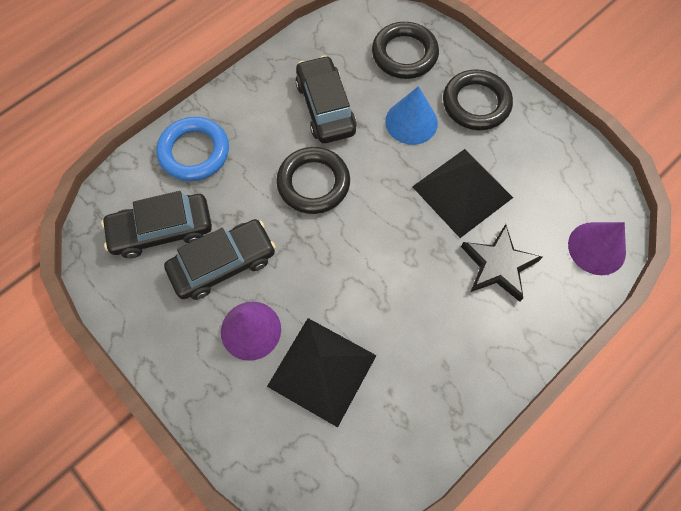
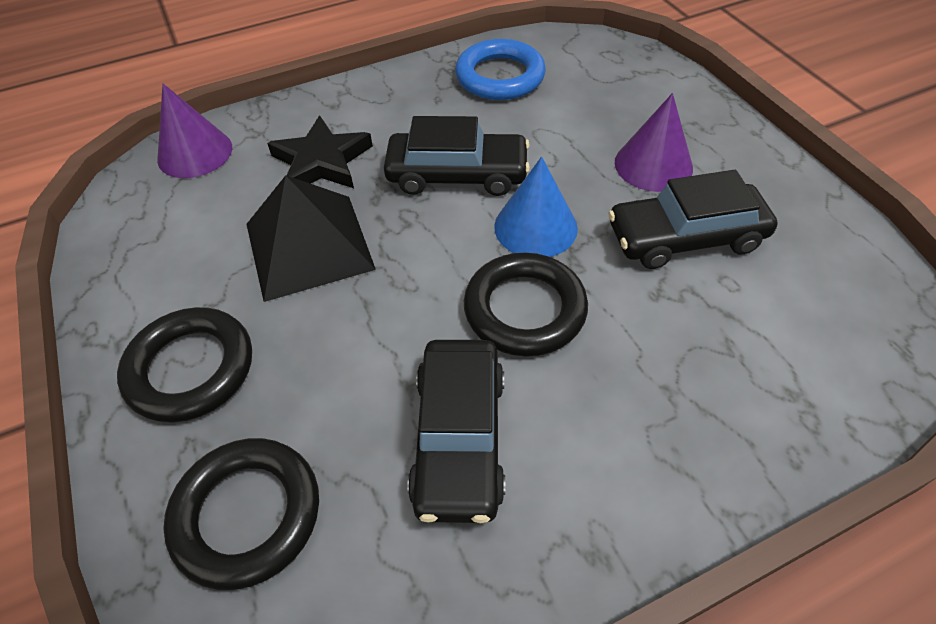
camera: 160 degrees left, 15 degrees down
black car [101,191,212,258] -> black car moved to [384,116,530,196]
blue ring [157,117,229,181] -> blue ring moved to [455,39,546,100]
black pyramid [267,318,377,428] -> none
blue cone [385,86,438,145] -> blue cone moved to [494,157,578,257]

